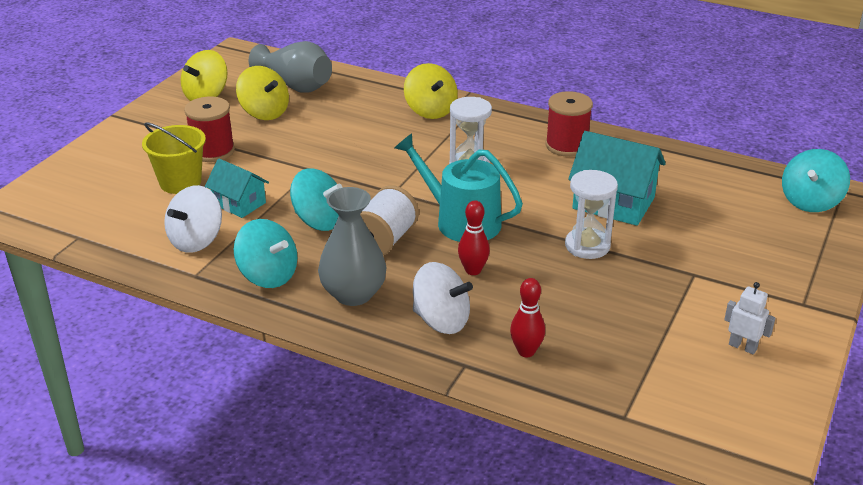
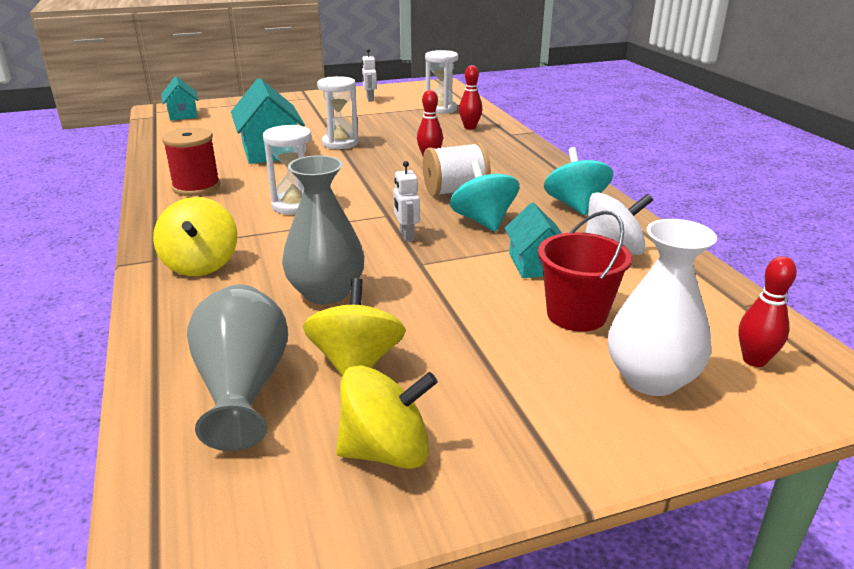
camera: 135 degrees left, 5 degrees down
yellow bucket [142,122,206,194] -> red bucket [538,211,632,332]
red spool [184,96,235,162] -> none
grey vase [318,187,387,306] -> grey vase moved to [282,155,364,305]
turquoise watering can [395,133,523,242] -> none
yellow spinning top [404,63,458,119] -> yellow spinning top turned 150 degrees clockwise [153,197,237,276]
white spinning top [413,262,473,334] -> none
turquoise spinning top [782,149,850,212] -> turquoise house [161,76,198,121]
none -> white robot [394,161,420,242]
none -> white hourglass [425,50,458,114]
none -> white vase [608,219,717,396]
none -> red bowling pin [738,256,797,367]

